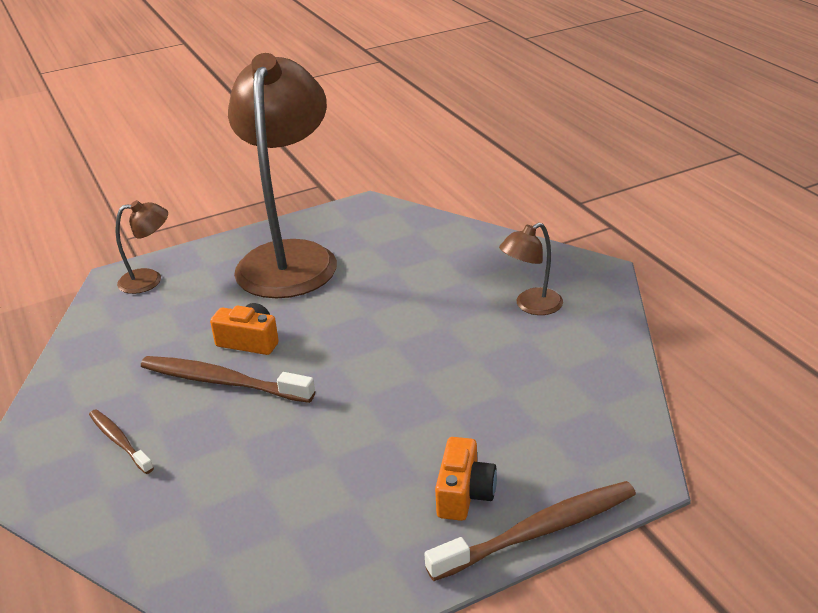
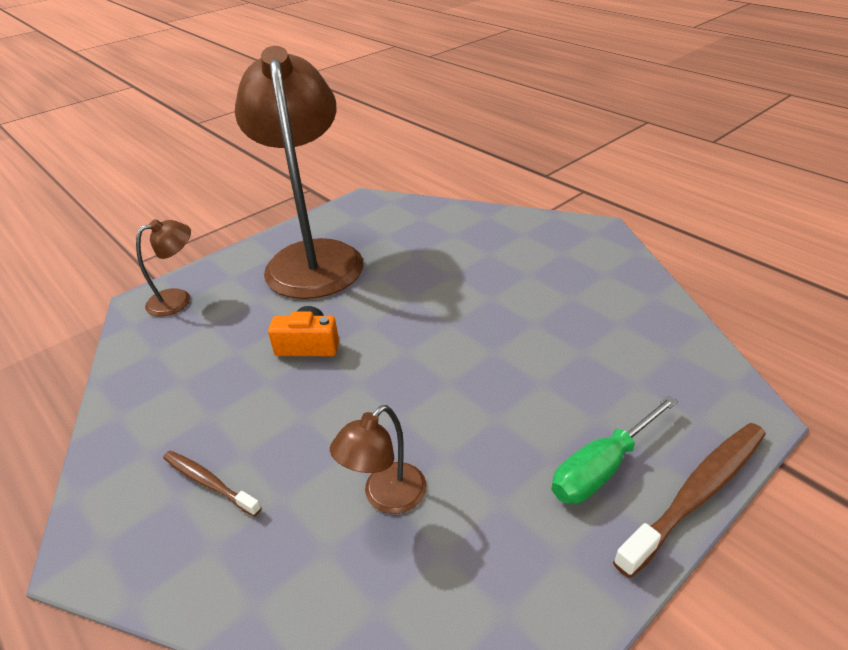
camera: 15 degrees left, 5 degrees up
brown toothbrush [141,356,315,403] -> none
orange camera [435,437,497,521] -> green screwdriver [552,395,678,504]
brown lamp [499,223,563,315] -> brown lamp moved to [330,405,426,514]

